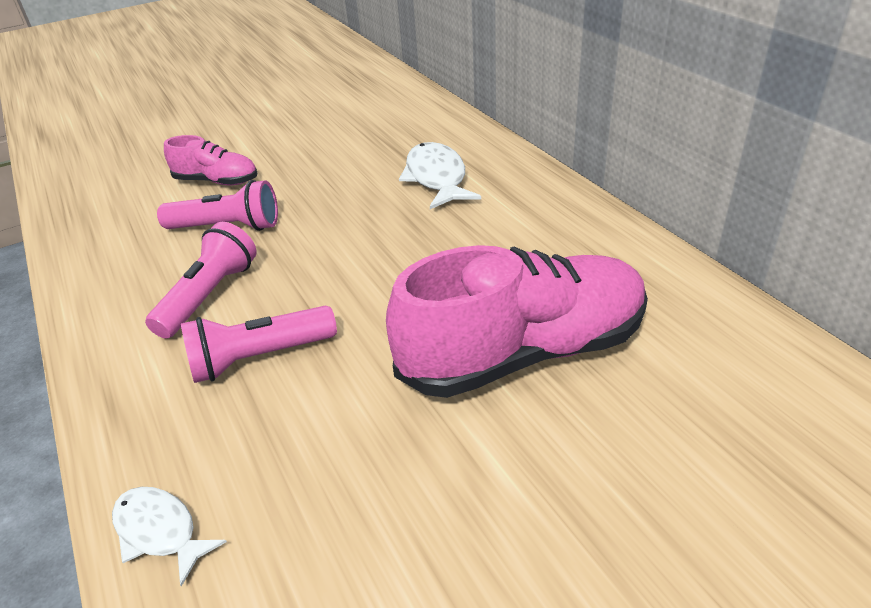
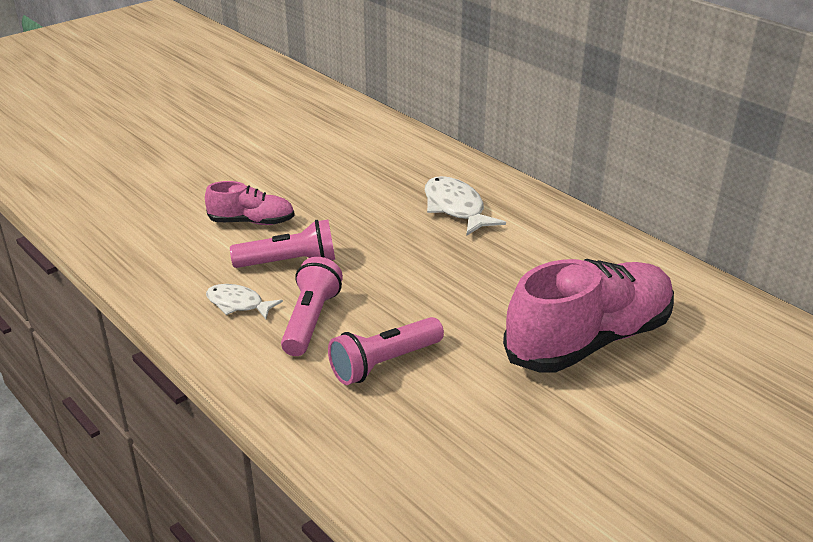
camera: 15 degrees left, 5 degrees down
white fish [112,487,227,586] -> white fish moved to [206,284,283,319]

